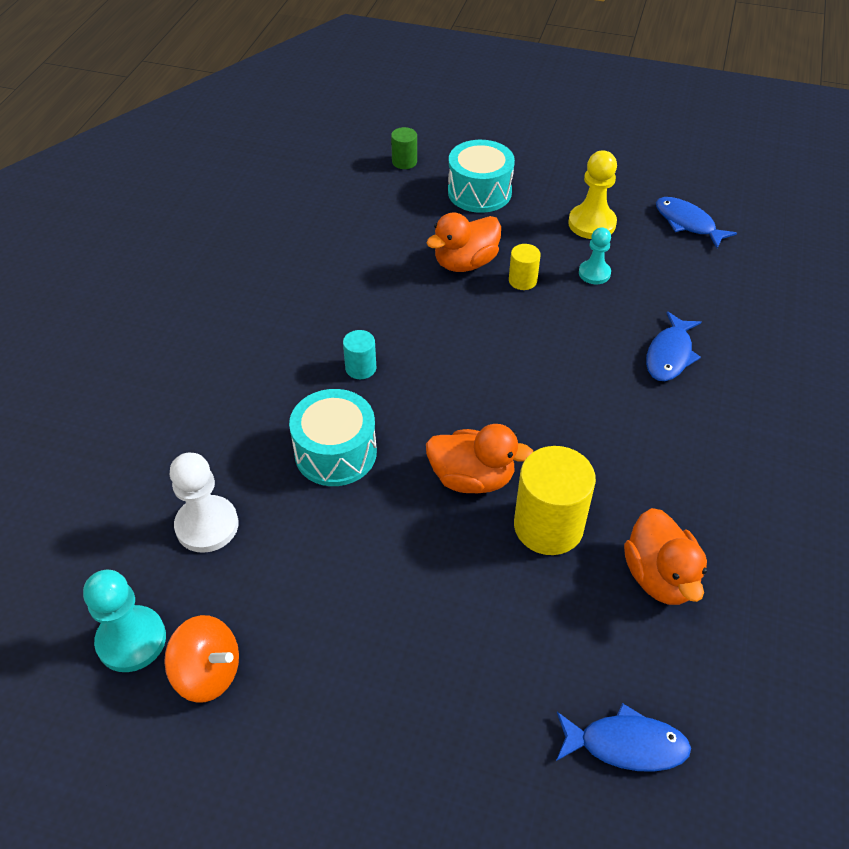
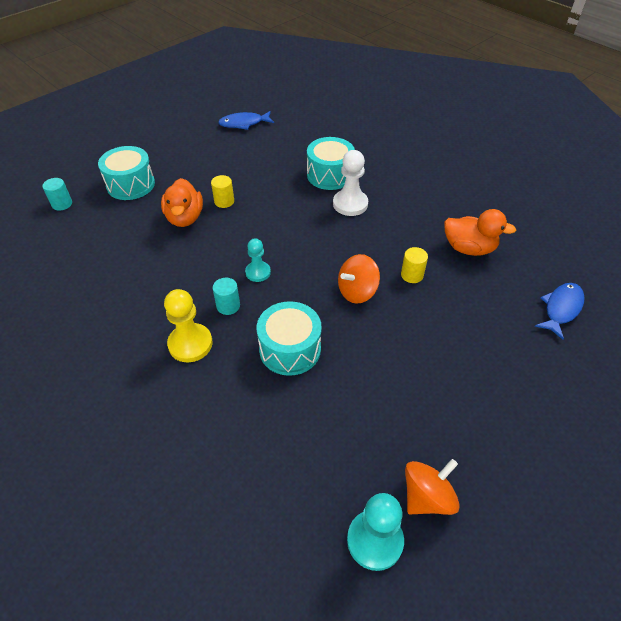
camera: 60 degrees left, 0 degrees up
white pawn [170,453,238,553] -> white pawn moved to [333,150,368,216]
green cylinder [391,127,417,169] -> turquoise cylinder [42,178,72,211]
orange duck [426,424,533,494] -> orange spinning top [338,254,380,304]
yellow cylinder [514,446,596,555] -> yellow cylinder [401,247,428,283], size x0.51
yellow pawn [568,151,617,239] -> yellow pawn moved to [164,289,213,362]
turquoise pawn [579,227,611,284] -> turquoise pawn moved to [245,238,271,282]
blue fish [646,311,702,381] -> turquoise drum [307,137,355,190]

